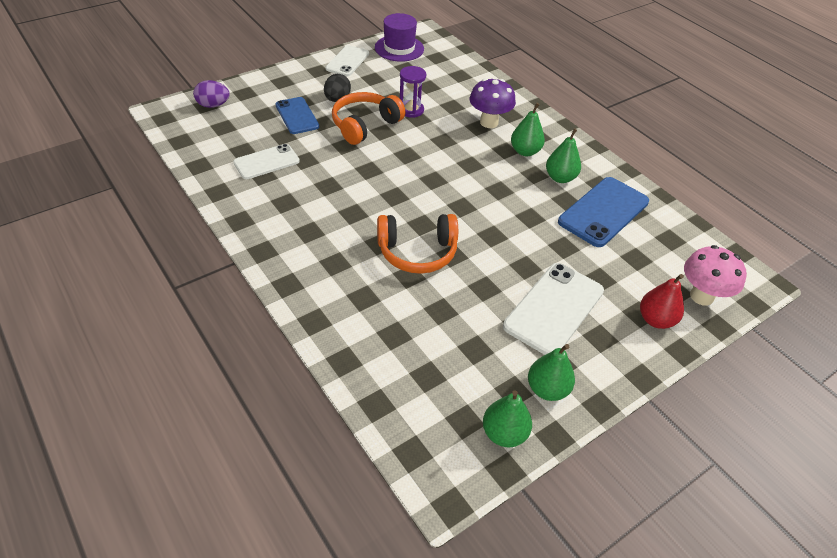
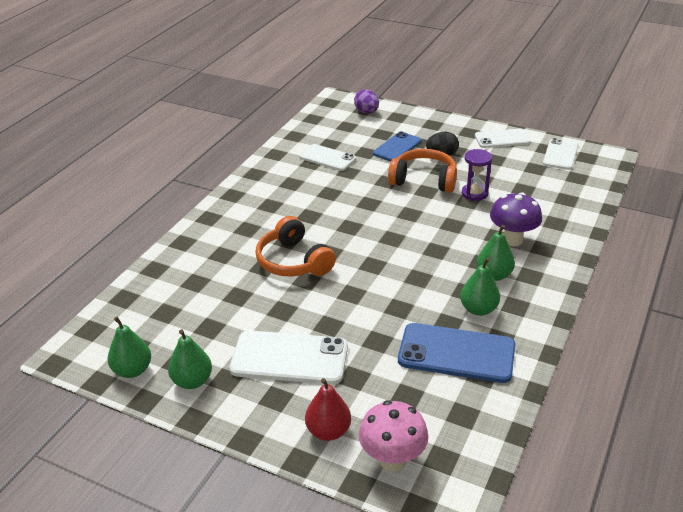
camera: 65 degrees right, 10 degrees down
purple hat [375,13,424,62] -> white phone [543,138,578,170]

